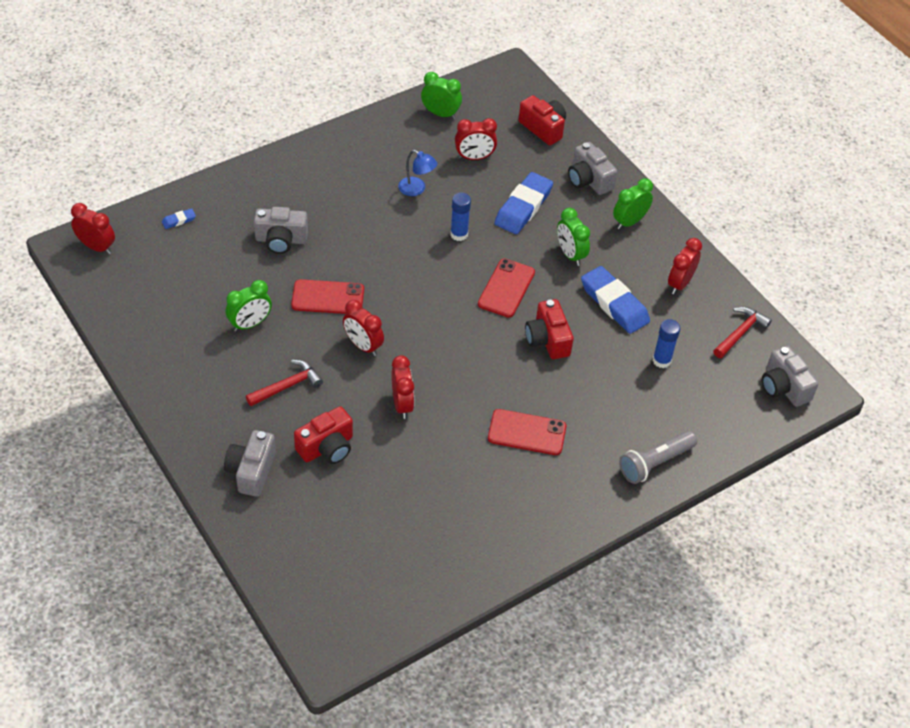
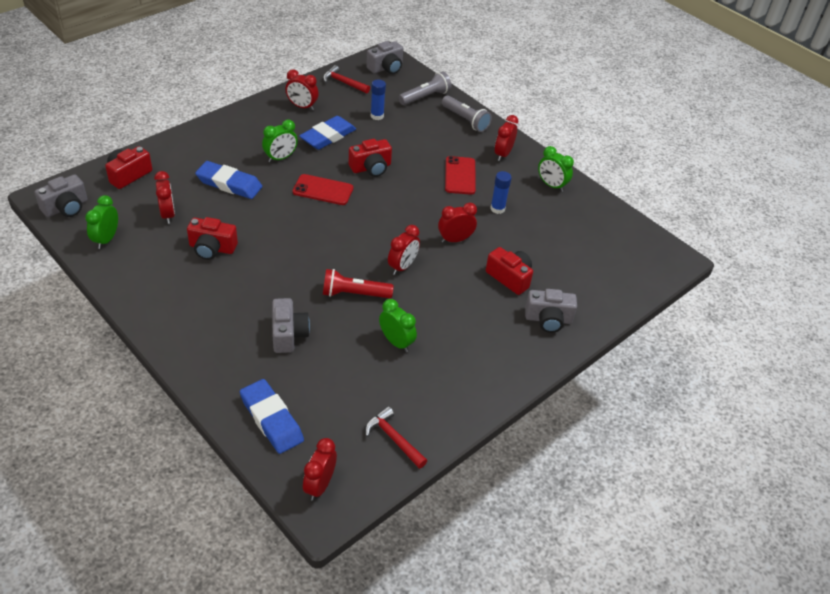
camera: 100 degrees left, 5 degrees down
blue eraser [162,208,196,229] -> blue eraser [240,379,304,454], size x2.32
red hammer [246,360,323,406] -> red hammer moved to [365,406,427,469]
red phone [291,279,364,314] -> red flashlight [323,269,394,298]
blue lamp [398,150,438,196] -> red camera [187,217,238,260]
blue glue stick [450,193,471,241] -> blue glue stick moved to [490,171,512,214]
grey camera [568,142,617,195] -> grey camera moved to [34,174,88,217]
green clock [613,178,653,230] -> green clock moved to [538,146,574,192]
none -> grey flashlight [398,71,452,105]
none -> red clock [495,115,518,161]

